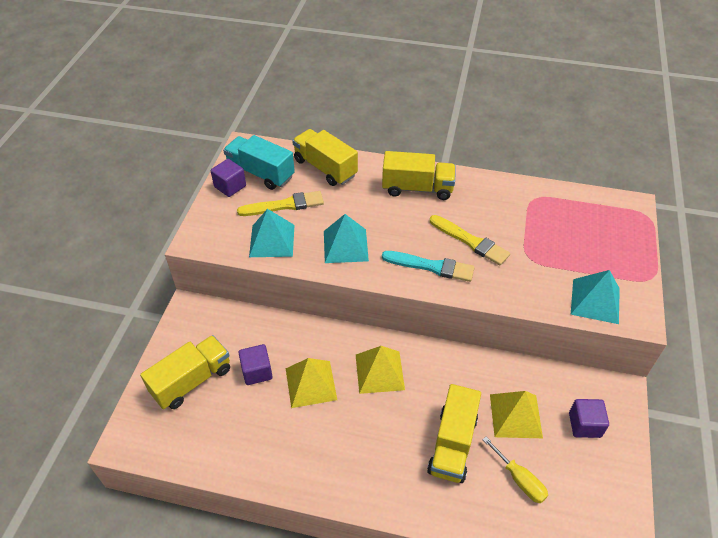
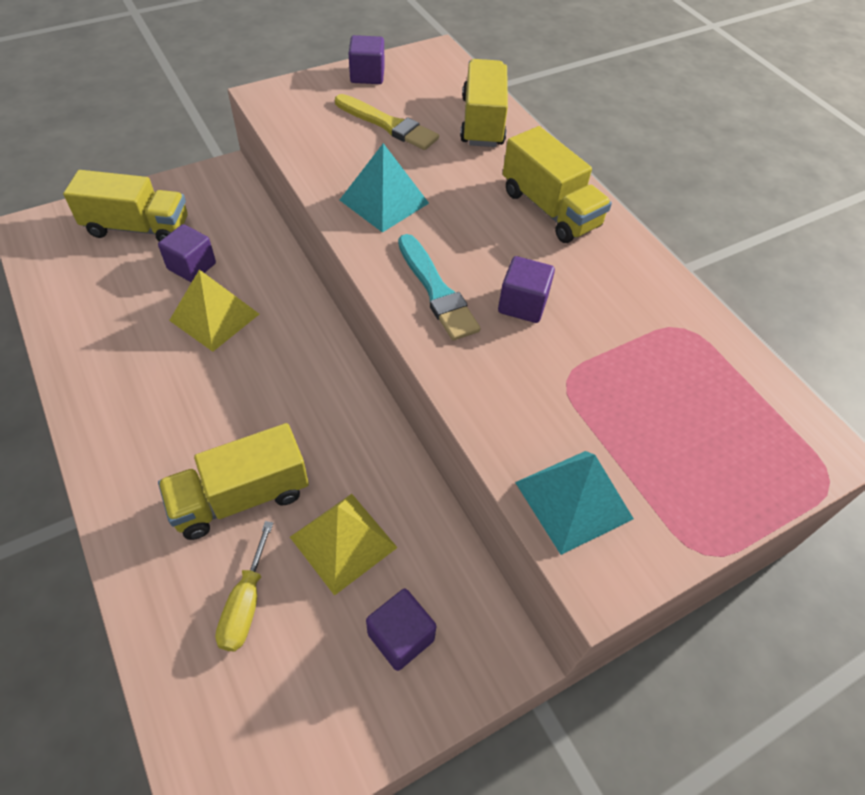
camera: 45 degrees right, 5 degrees up
turquoise truck [223,135,295,190] -> none
turquoise pyramid [249,209,295,257] -> none
yellow pyramid [356,346,405,394] -> none
yellow brush [430,215,510,265] -> purple cube [498,256,555,323]

